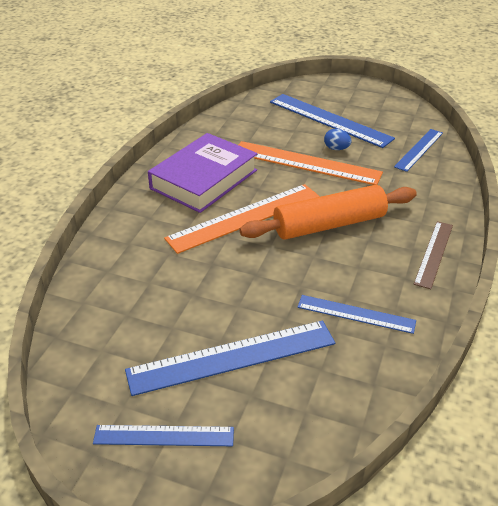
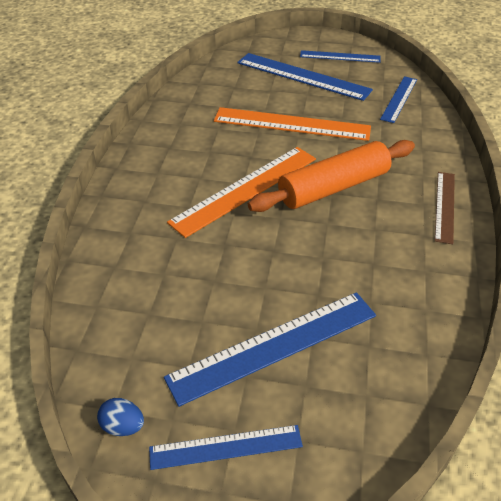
camera: 10 degrees left, 5 degrees up
purple book [148,133,257,213] -> none
blue ruler [297,295,416,334] -> blue ruler moved to [300,50,381,63]
blue egg [324,129,352,150] -> blue egg moved to [97,398,144,436]

